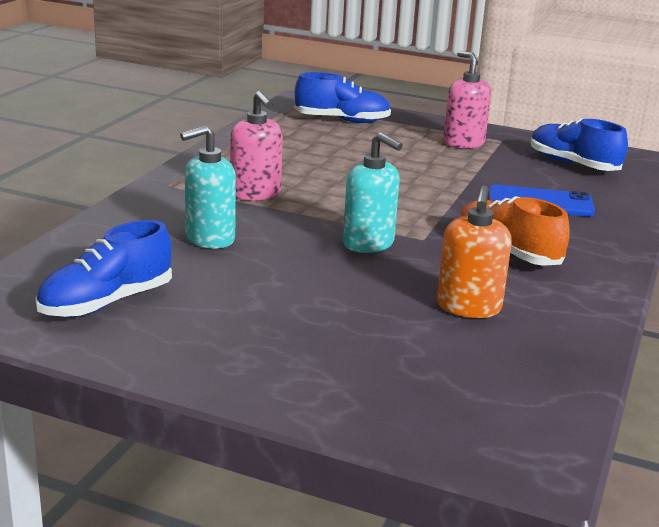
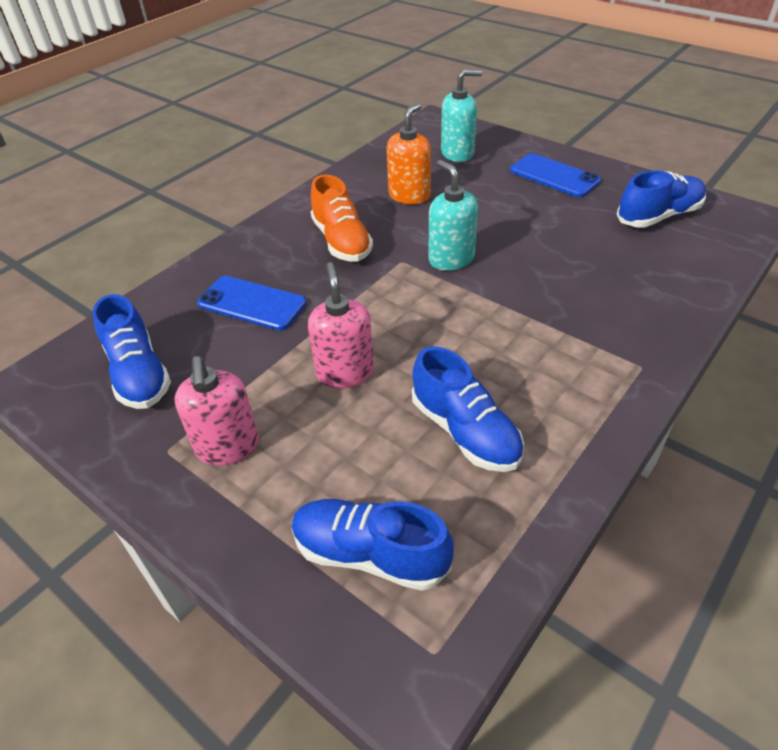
camera: 160 degrees left, 20 degrees up
turquoise soap dispenser [180,125,236,249] -> turquoise soap dispenser moved to [441,70,482,162]
pink soap dispenser [230,91,283,201] -> pink soap dispenser moved to [308,262,374,388]
none -> blue shoe [412,346,524,472]
none -> blue phone [510,153,601,197]

